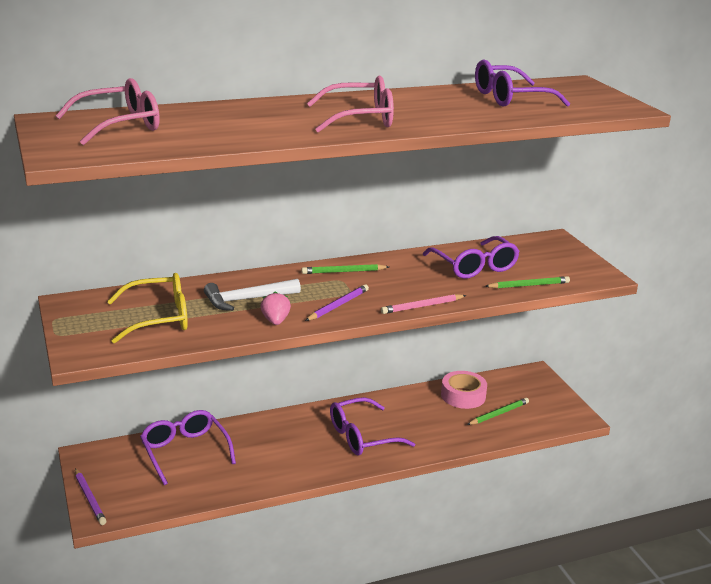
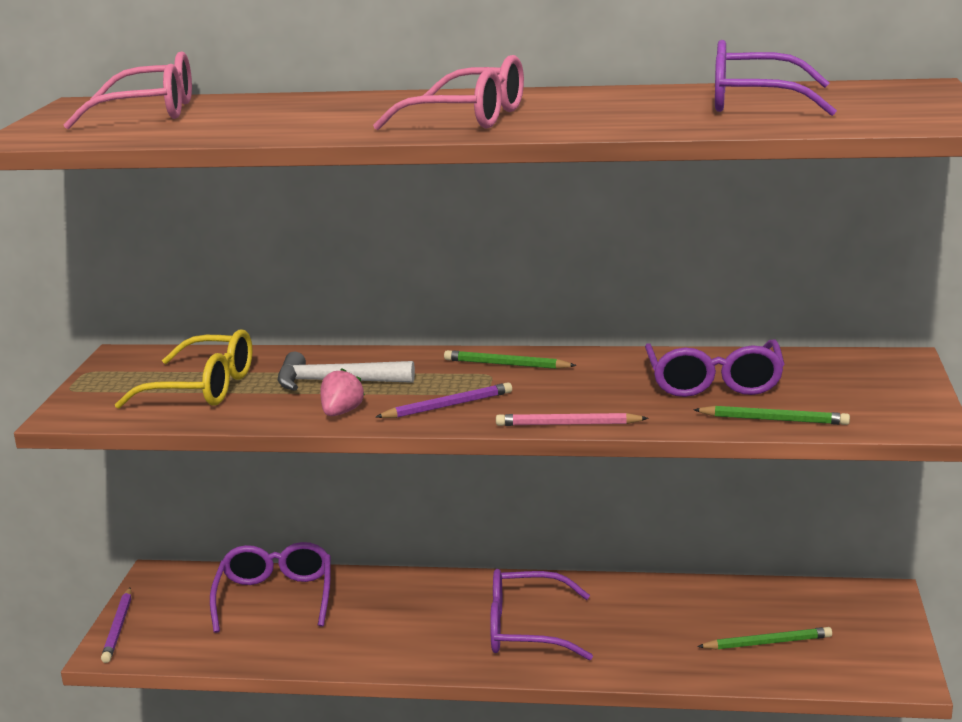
camera: 30 degrees right, 5 degrees down
pink tape [441,371,487,409] -> none

